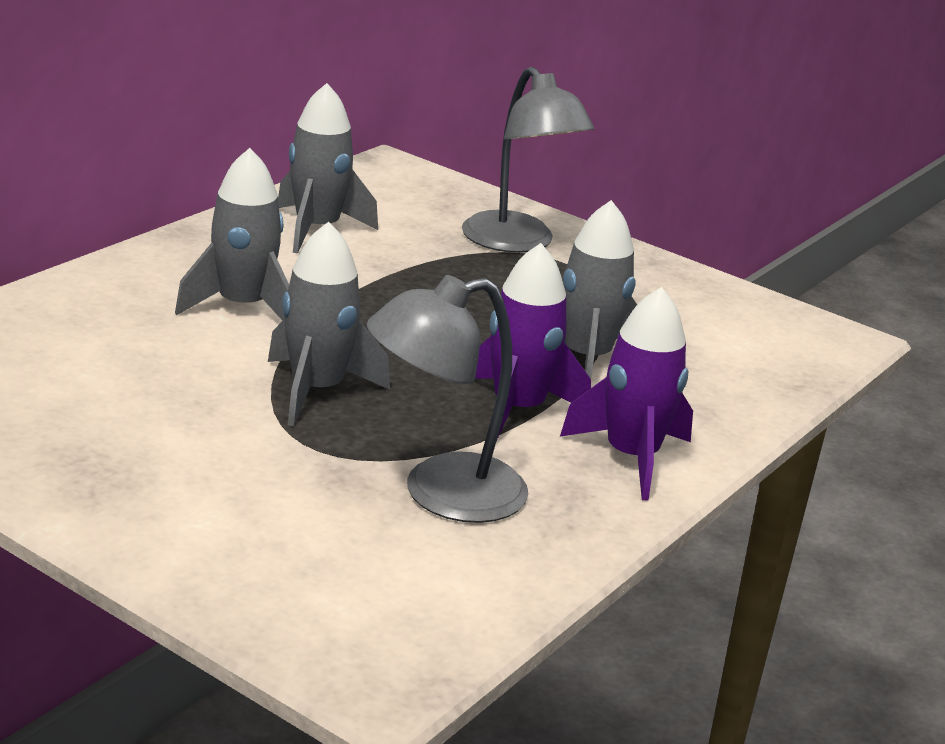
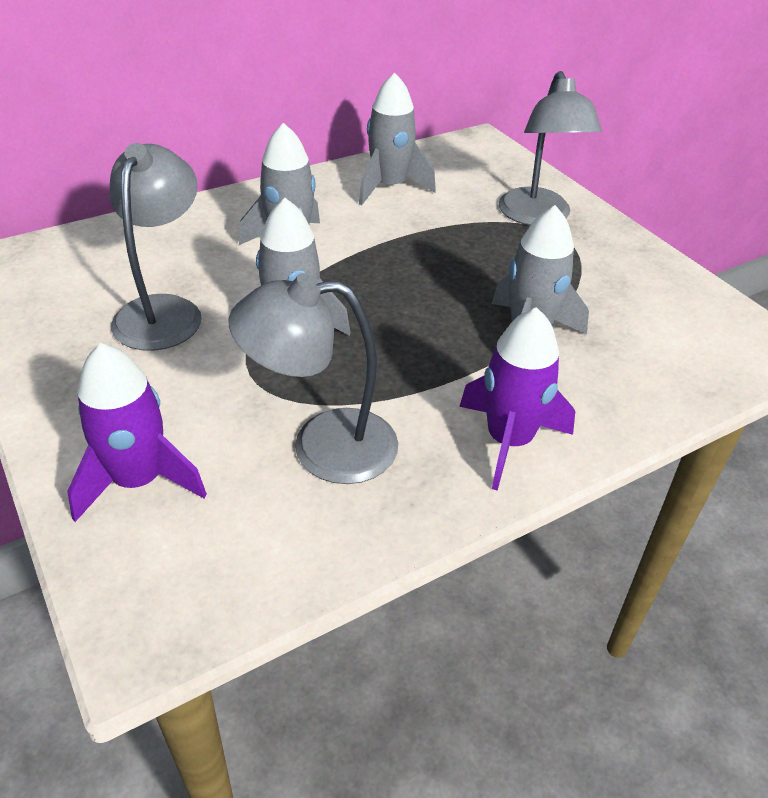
camera: 25 degrees right, 15 degrees up
purple rocket [475,243,591,439] -> purple rocket moved to [67,343,207,522]
none -> grey lamp [110,143,202,351]

